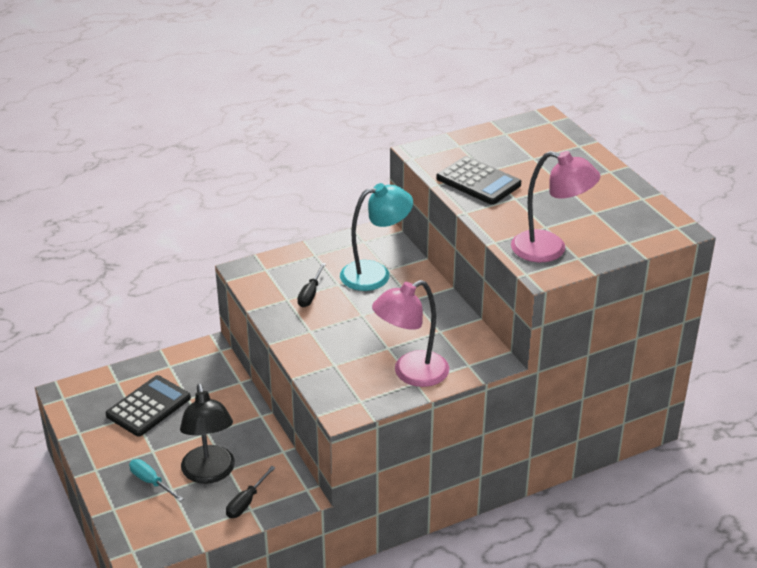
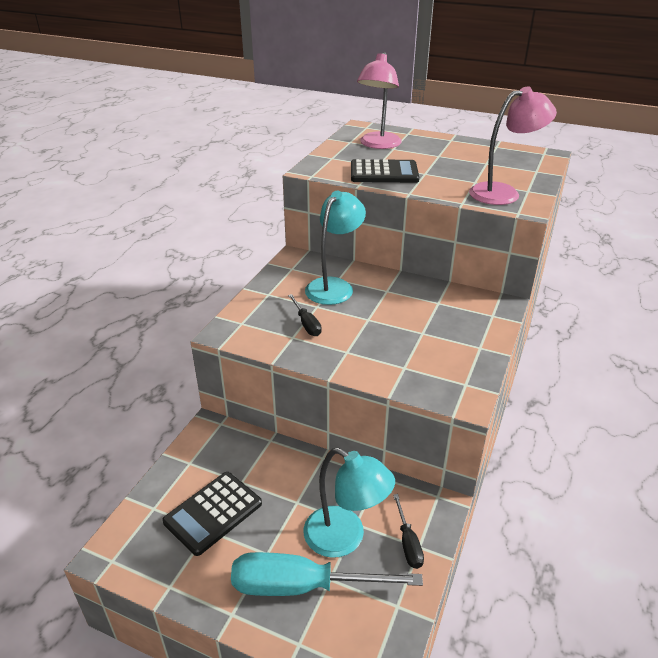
camera: 40 degrees left, 0 degrees up
black calculator [105,375,191,437] -> black calculator turned 135 degrees counterclockwise [162,472,262,556]
turquoise screwdriver [129,459,183,501] -> turquoise screwdriver [231,552,423,596], size x2.06
black lamp [180,383,235,484] -> turquoise lamp [304,448,395,558]
pink lamp [372,280,449,387] -> pink lamp moved to [357,52,402,149]

